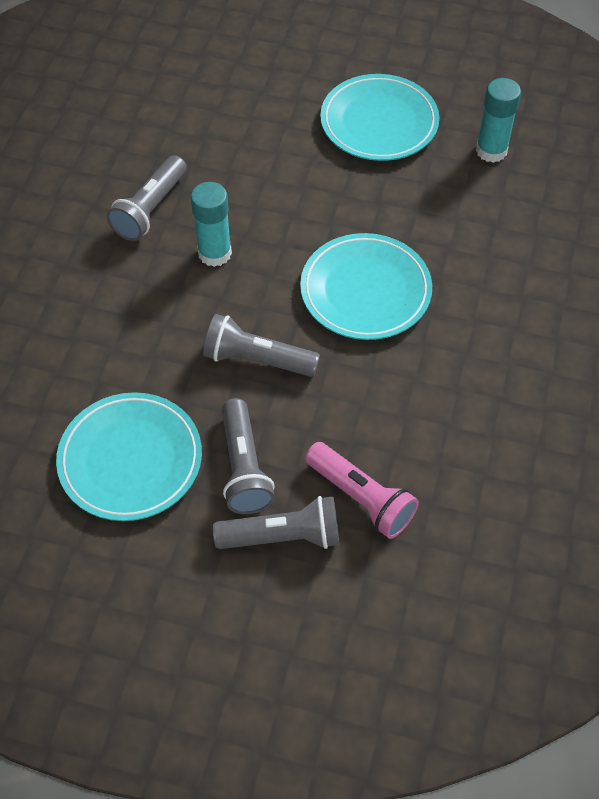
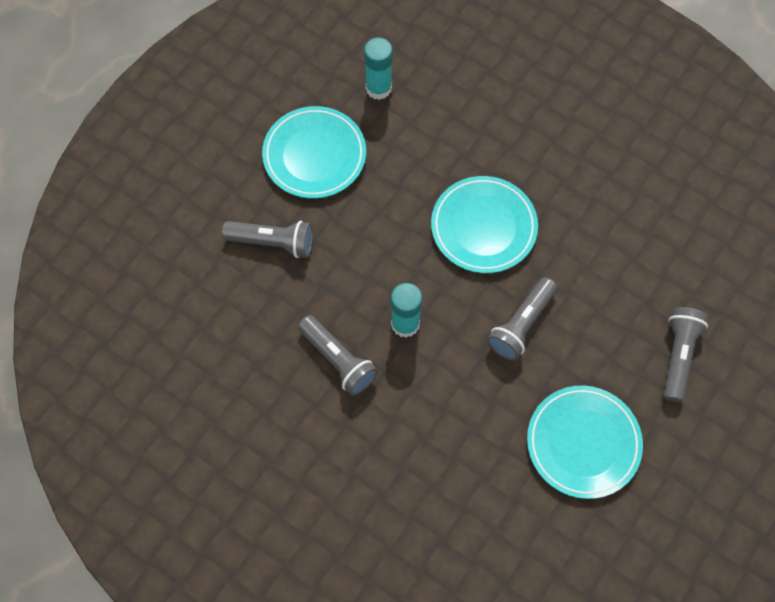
camera: 70 degrees left, 10 degrees up
grey flashlight [222,398,275,514] -> grey flashlight moved to [222,221,313,258]
pink flashlight [305,442,419,539] -> none

